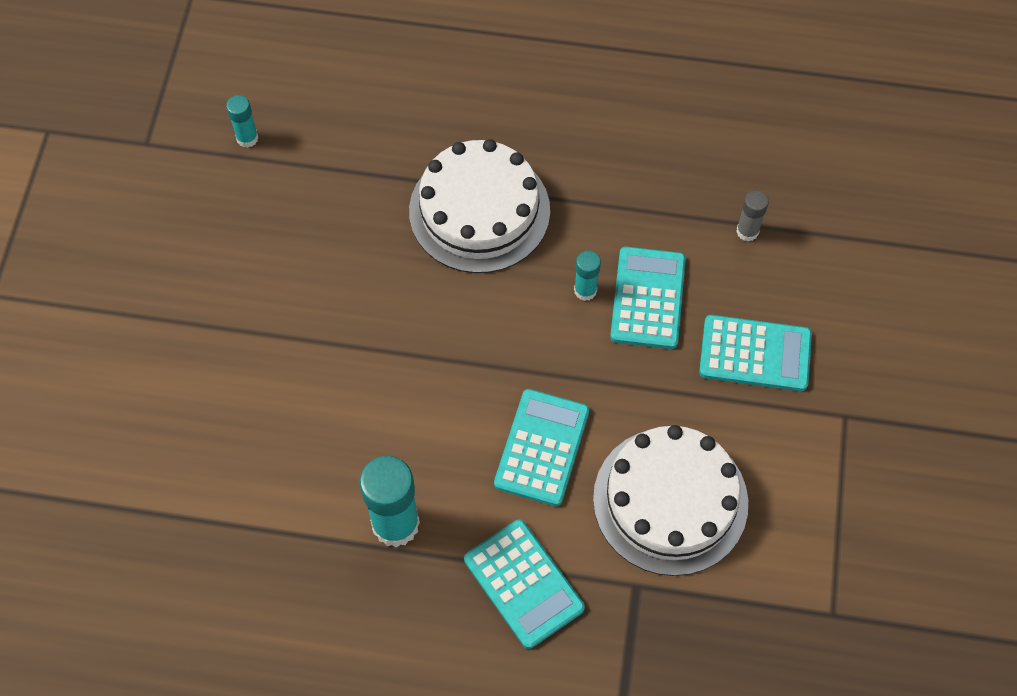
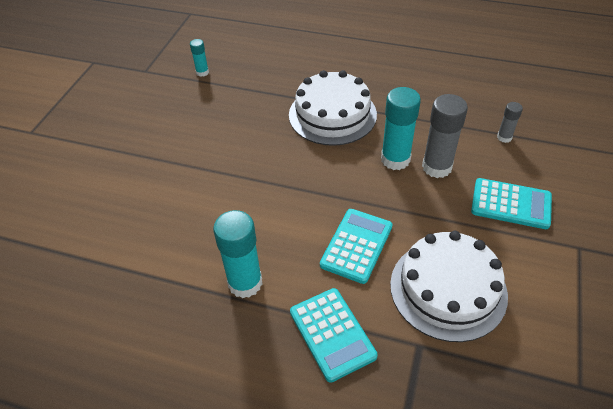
camera: 10 degrees right, 15 degrees down
turquoise glue stick [574,251,601,301] -> turquoise glue stick [381,87,421,170], size x1.93
turquoise calculator [610,247,686,349] -> grey glue stick [422,94,468,178]

